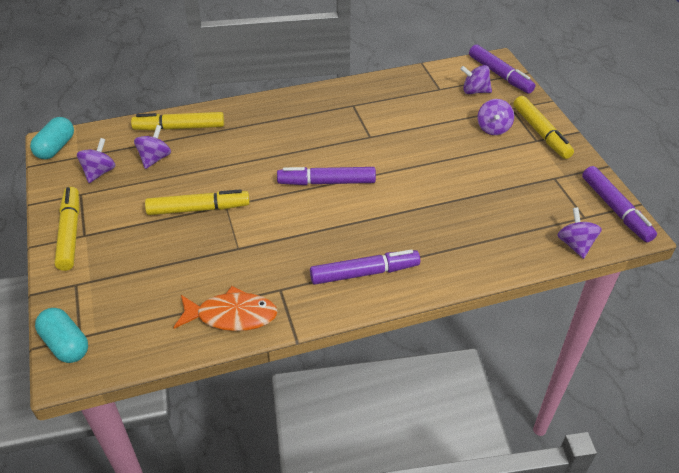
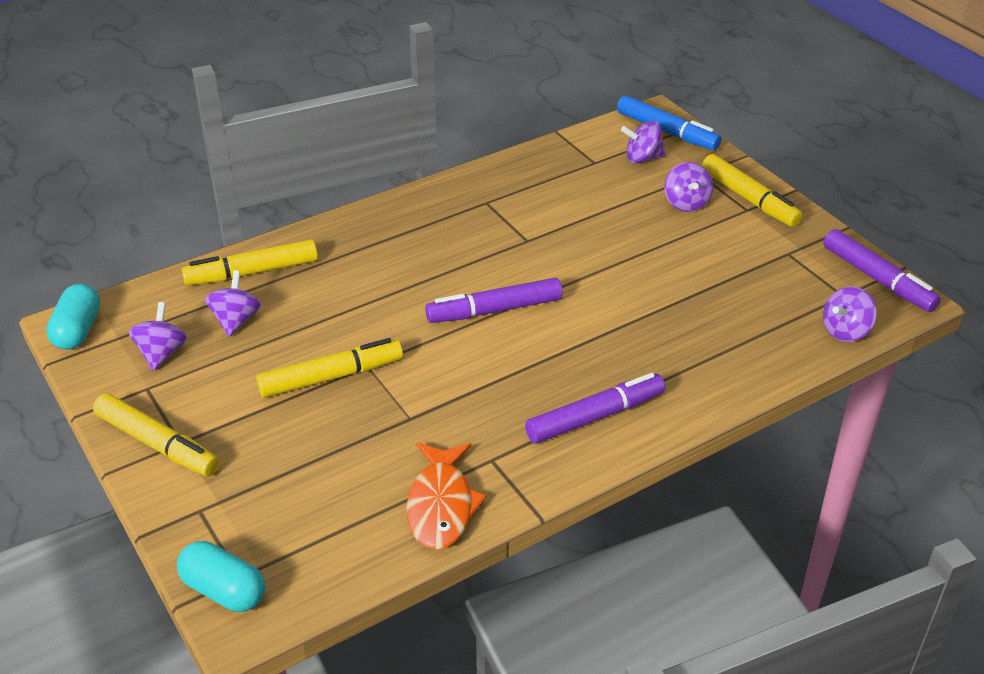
camera: 15 degrees left, 5 degrees down
yellow marker [55,187,79,271] -> yellow marker turned 150 degrees clockwise [93,393,219,476]
orange fish [173,286,278,331] -> orange fish turned 105 degrees clockwise [407,442,487,550]
purple marker [469,44,536,94] -> blue marker [617,95,722,151]
purple spinning top [557,207,602,259] -> purple spinning top turned 105 degrees counterclockwise [823,286,877,342]

